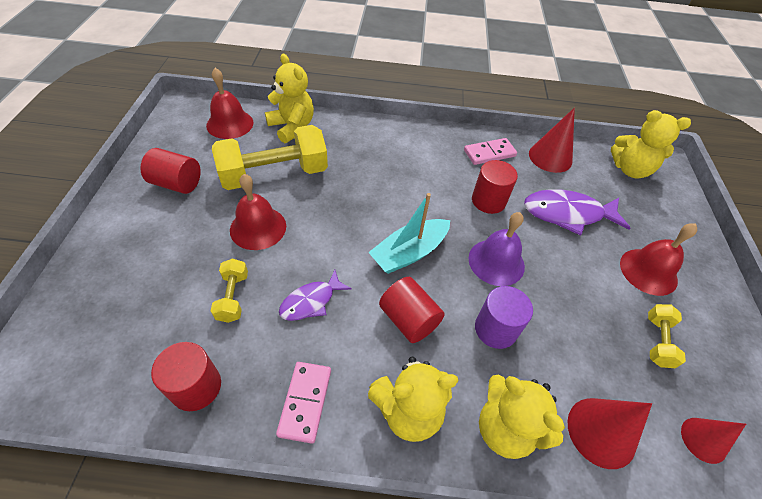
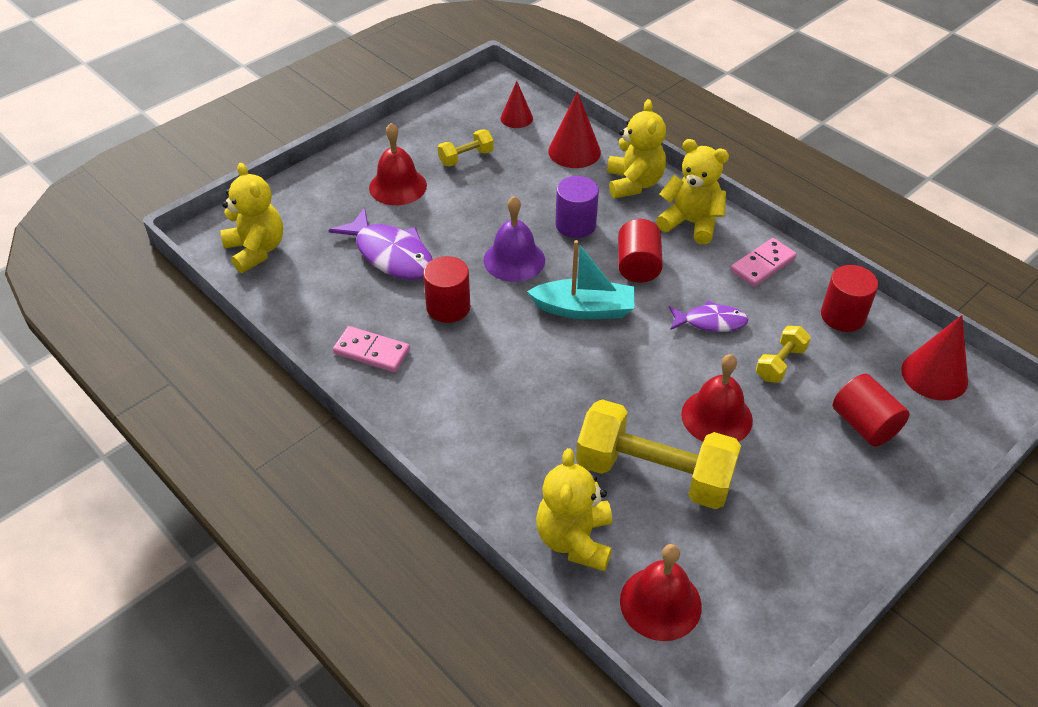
camera: 135 degrees left, 5 degrees down
red cylinder [140,148,201,194] -> red cylinder moved to [833,374,910,447]
red cone [529,108,575,173] -> red cone moved to [901,315,968,401]

